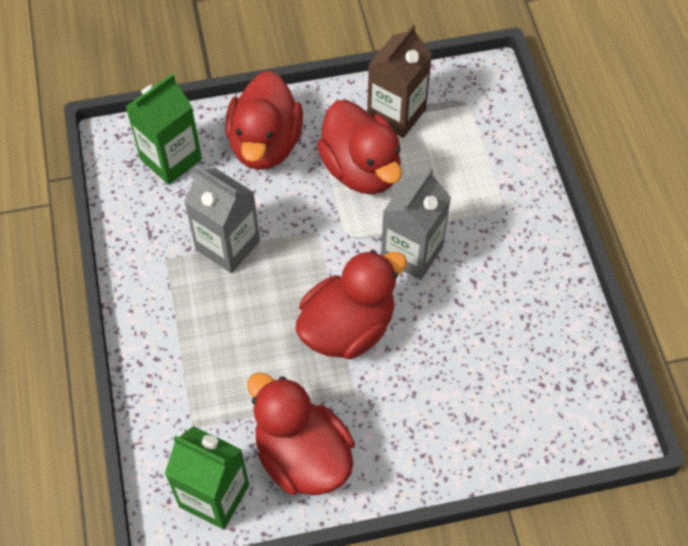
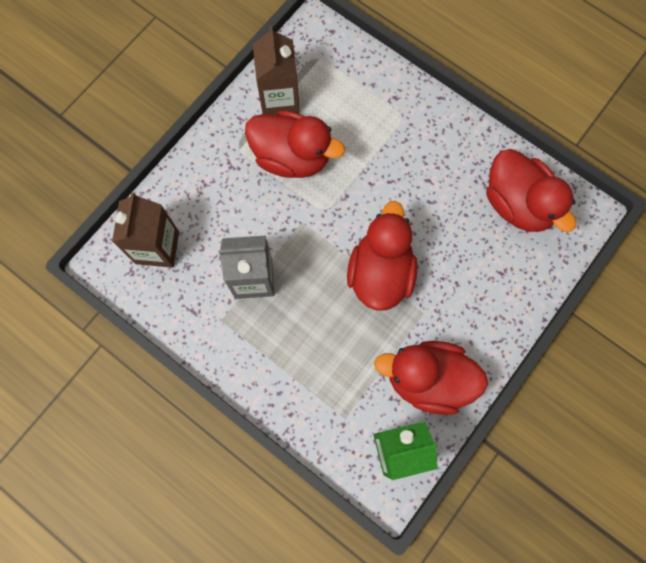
camera: 40 degrees left, 15 degrees up
green carton [126,74,202,185] -> brown carton [112,192,179,268]
red duck [225,71,303,170] -> red duck moved to [486,149,576,232]
grey carton [381,168,451,280] -> none

